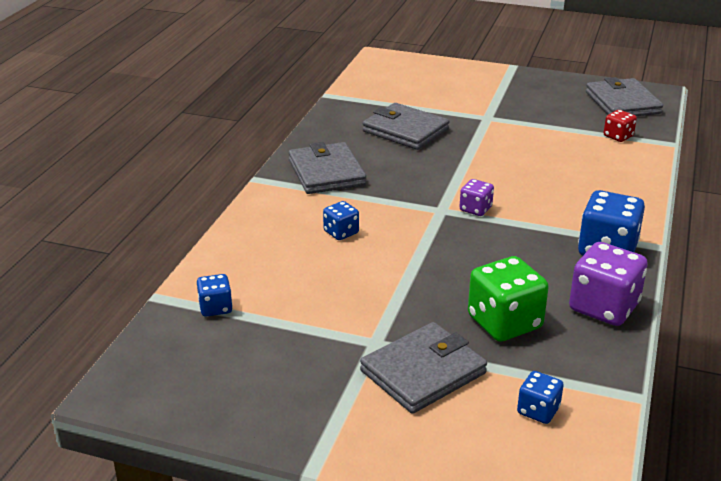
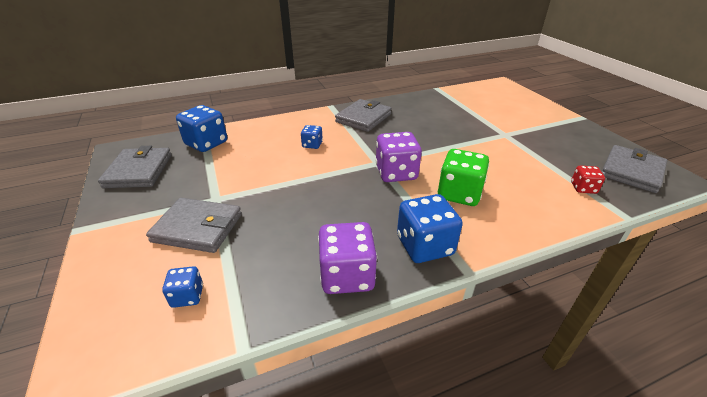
camera: 50 degrees right, 5 degrees up
blue dice [197,274,233,317] -> blue dice [176,105,227,152], size x1.87
grey wallet [363,103,450,150] -> grey wallet moved to [98,146,172,188]
purple dice [460,179,494,216] -> purple dice [376,132,422,182], size x1.87
green dice [468,256,549,342] -> green dice moved to [438,149,489,206]

